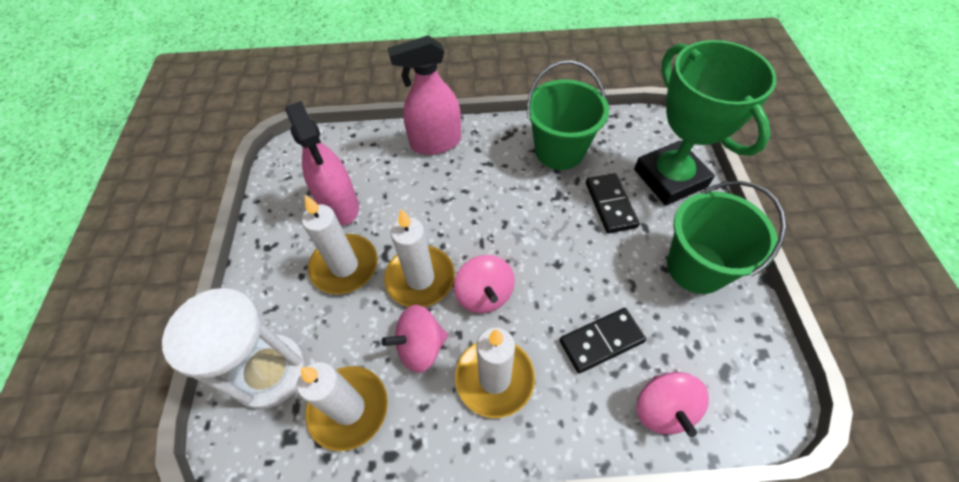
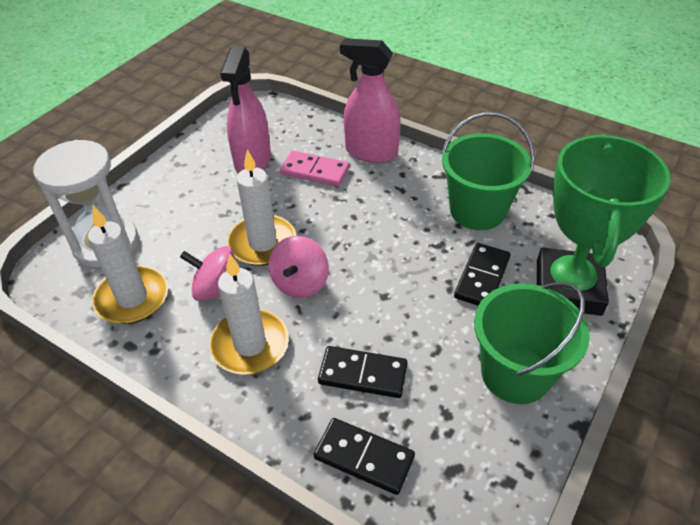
camera: 35 degrees right, 10 degrees down
white candle [302,195,378,294] -> none
pink spinning top [637,372,709,437] -> black domino [313,418,415,495]
none -> pink domino [280,151,349,187]

